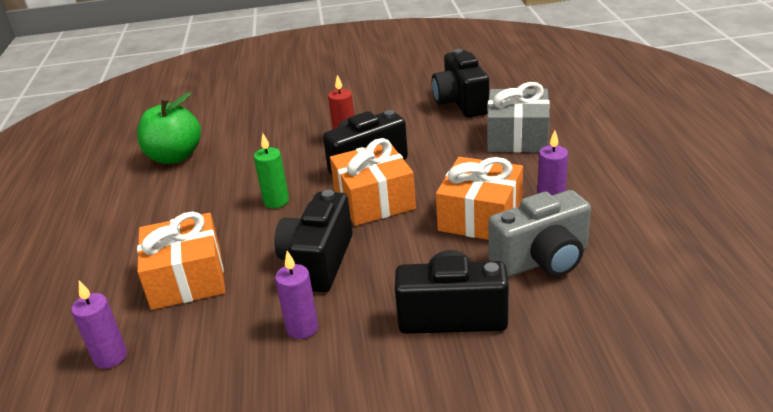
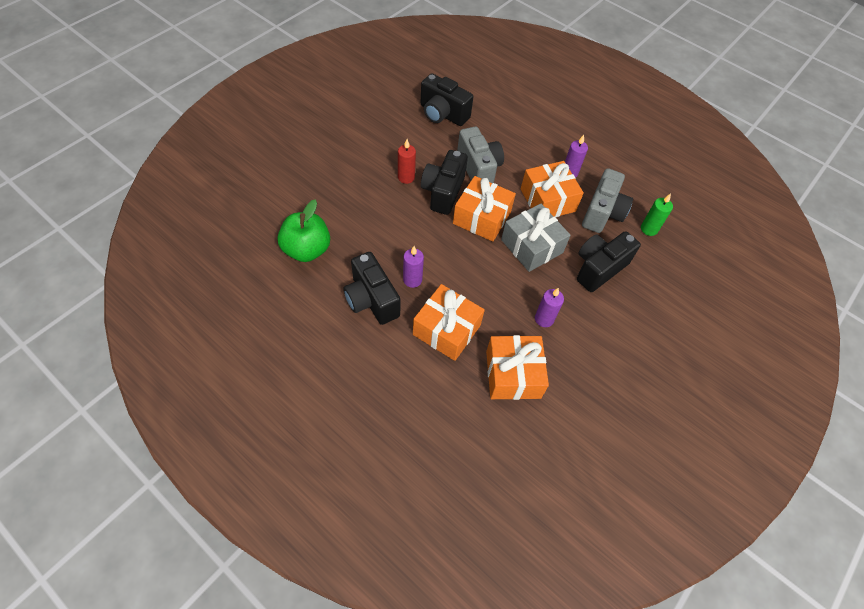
camera: 50 degrees left, 25 degrees up
purple candle [71,281,127,369] -> purple candle moved to [403,246,424,288]
green candle [254,134,289,208] -> green candle moved to [641,194,673,236]
black camera [274,190,353,292] -> black camera moved to [343,252,400,325]
grey gift [487,82,550,152] -> grey gift moved to [501,204,571,272]
none -> grey camera [457,127,504,183]
none -> orange gift [486,335,549,400]

